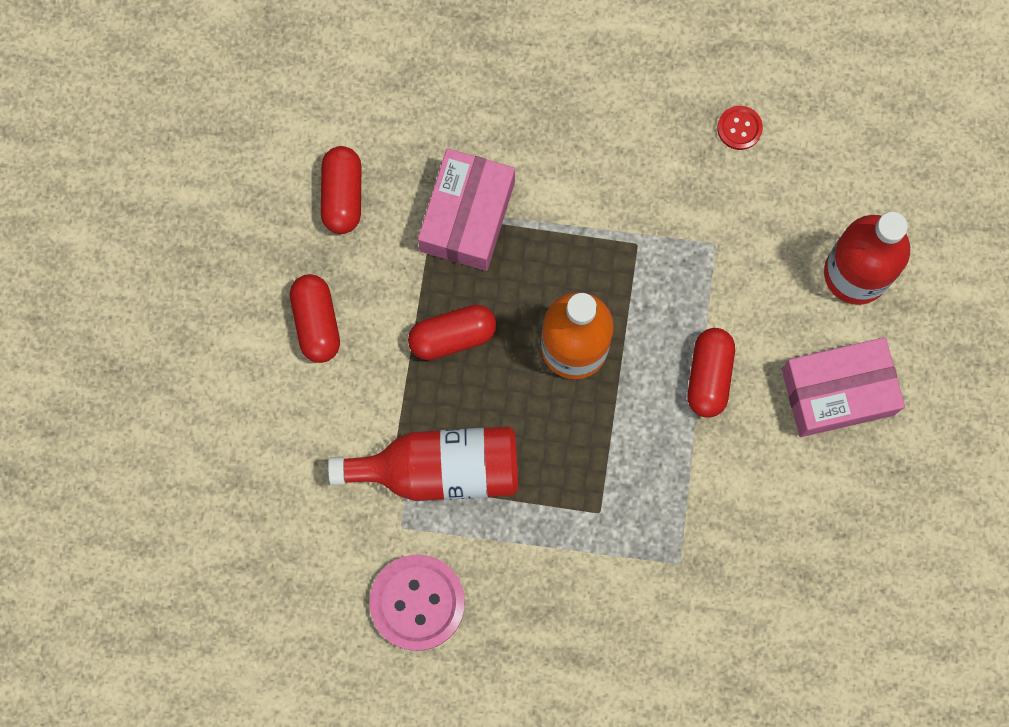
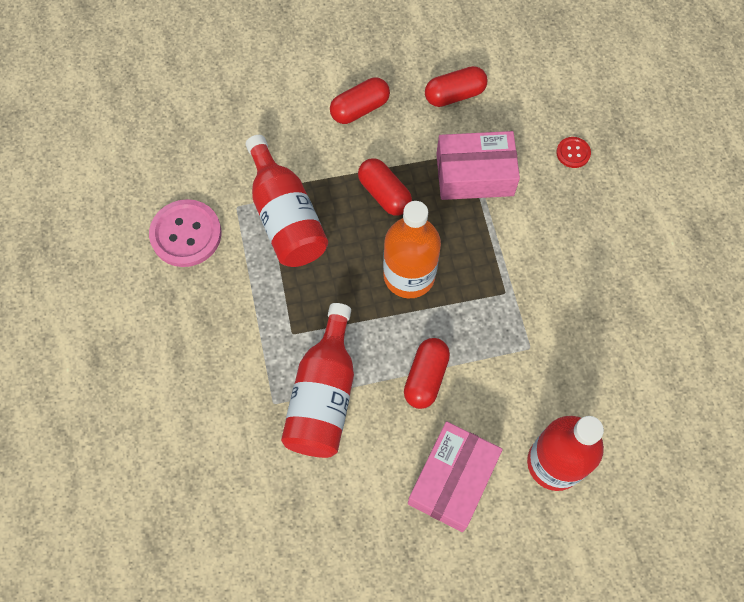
camera: 70 degrees right, 10 degrees down
red capsule [687,328,735,418] -> red capsule turned 60 degrees counterclockwise [404,338,450,409]
red button [717,106,763,150] -> red button moved to [556,137,591,168]
pink box [782,337,905,437] -> pink box turned 60 degrees clockwise [408,421,503,532]
none -> red bottle [281,303,354,458]

